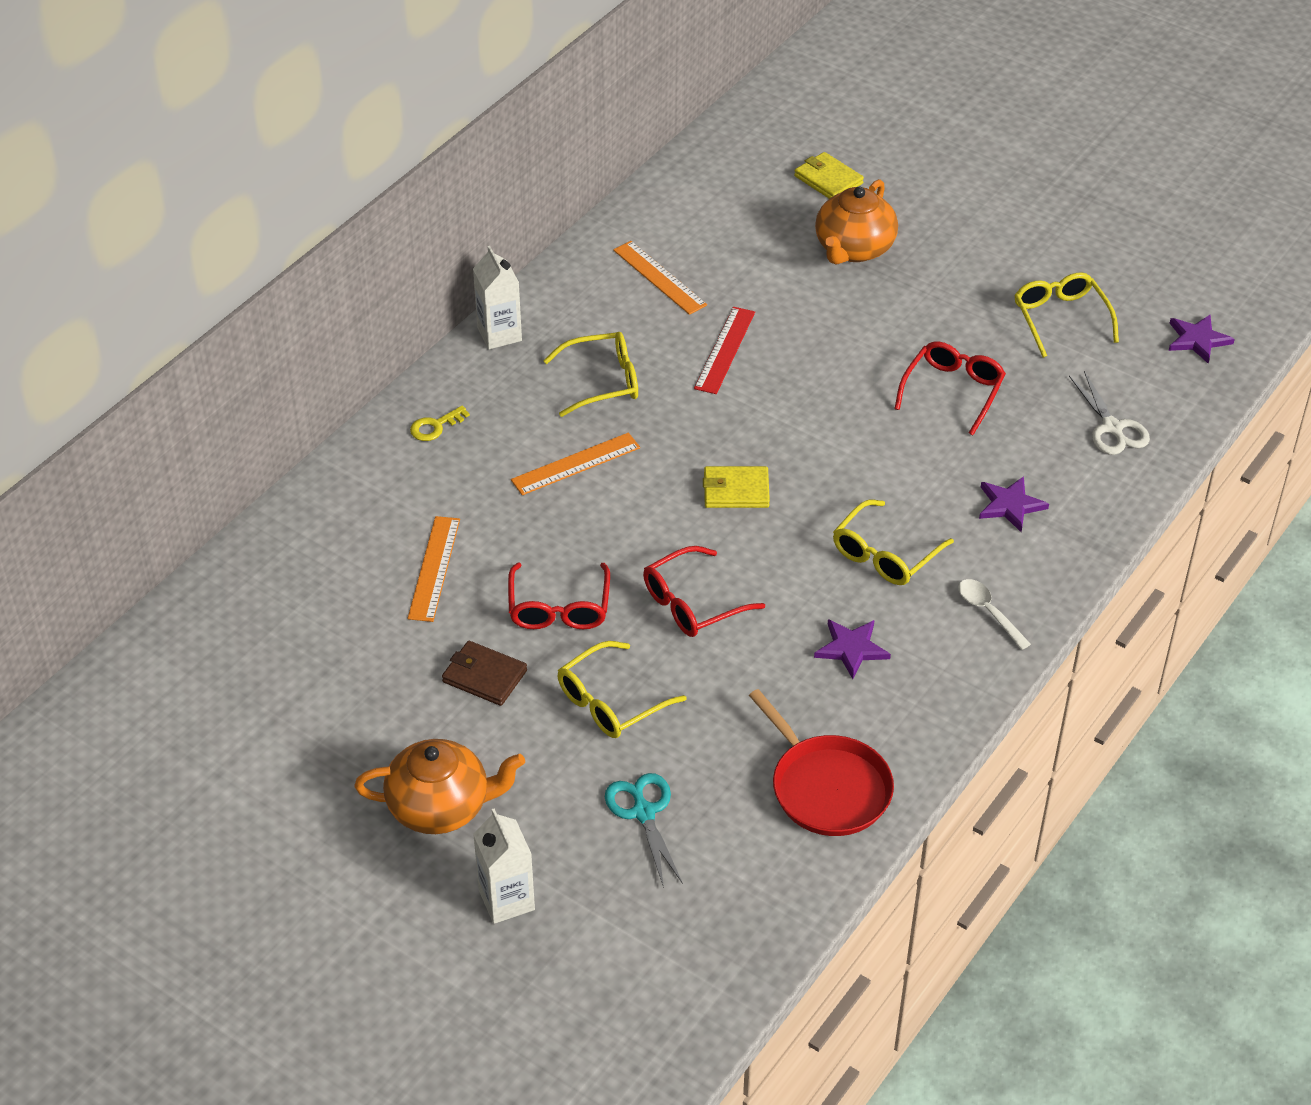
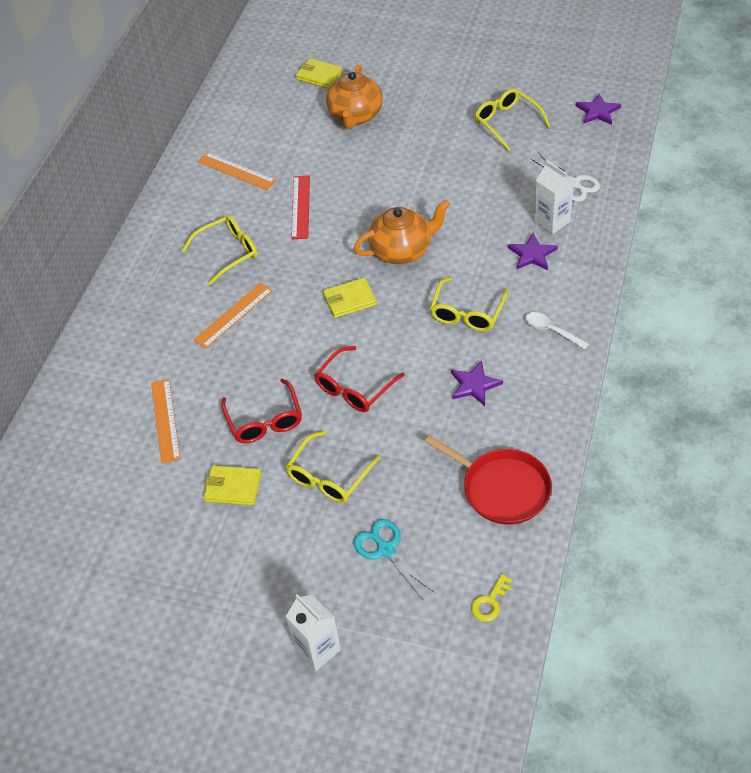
camera: 15 degrees left, 5 degrees up
orange teapot [355,739,525,834] -> orange teapot moved to [354,199,450,264]
yellow key [410,406,470,441] -> yellow key moved to [471,574,512,622]
brown wallet [442,641,527,706] -> yellow wallet [204,465,261,506]
white carton [473,246,522,349] -> white carton moved to [534,160,574,235]
red glasses [894,341,1006,435] -> none

